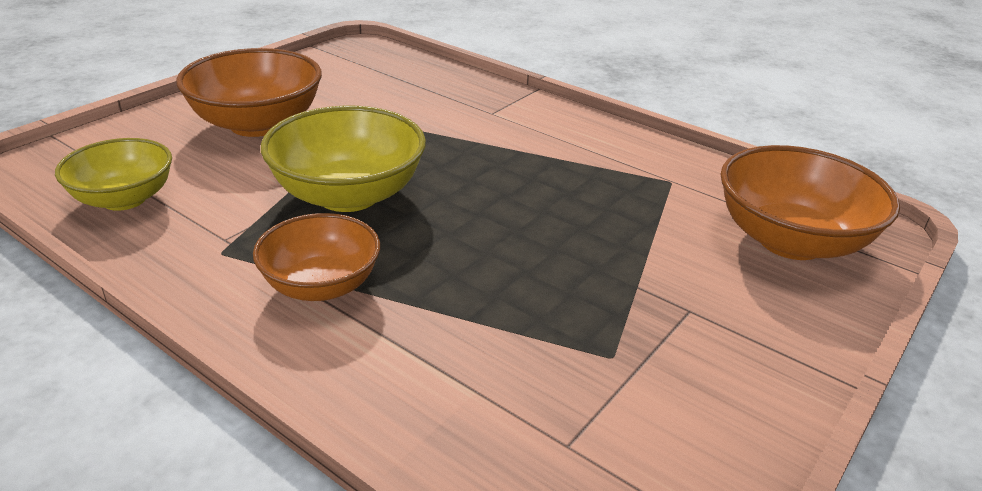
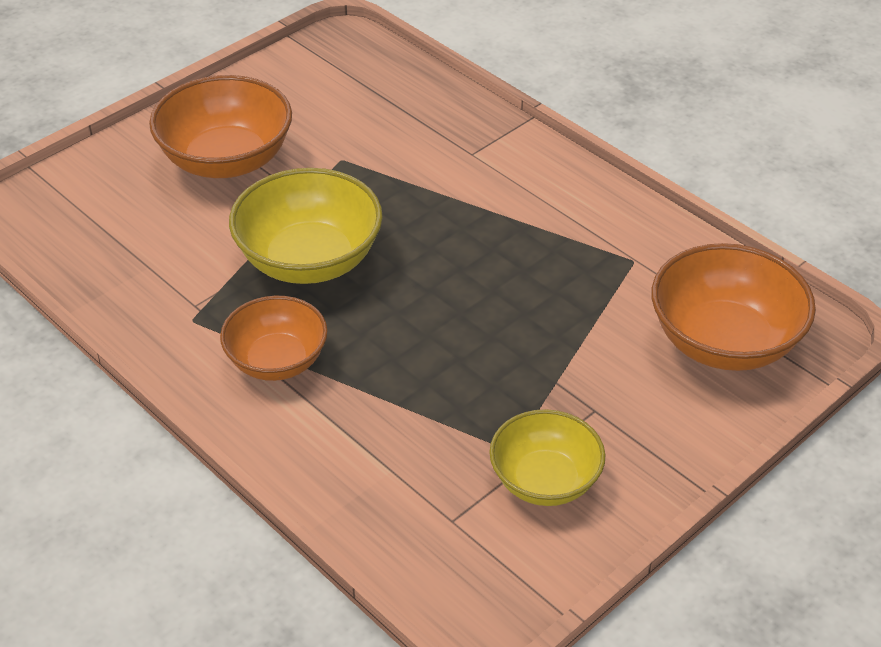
camera: 10 degrees right, 10 degrees up
yellow bowl [55,138,172,211] -> yellow bowl moved to [489,409,605,506]

